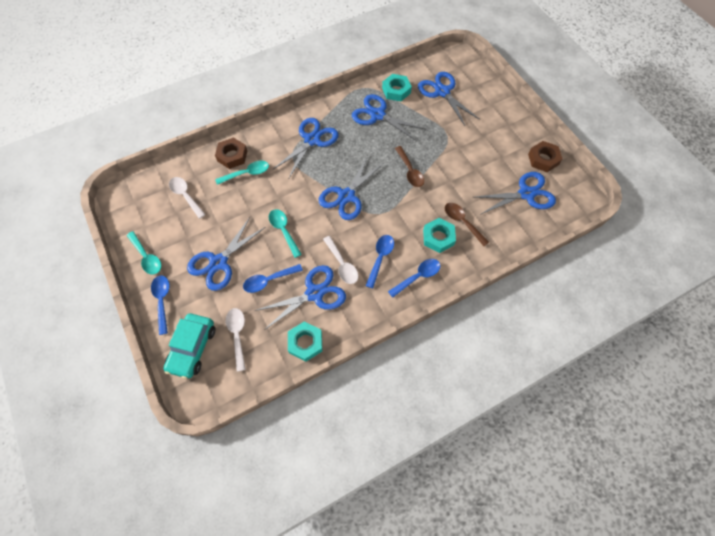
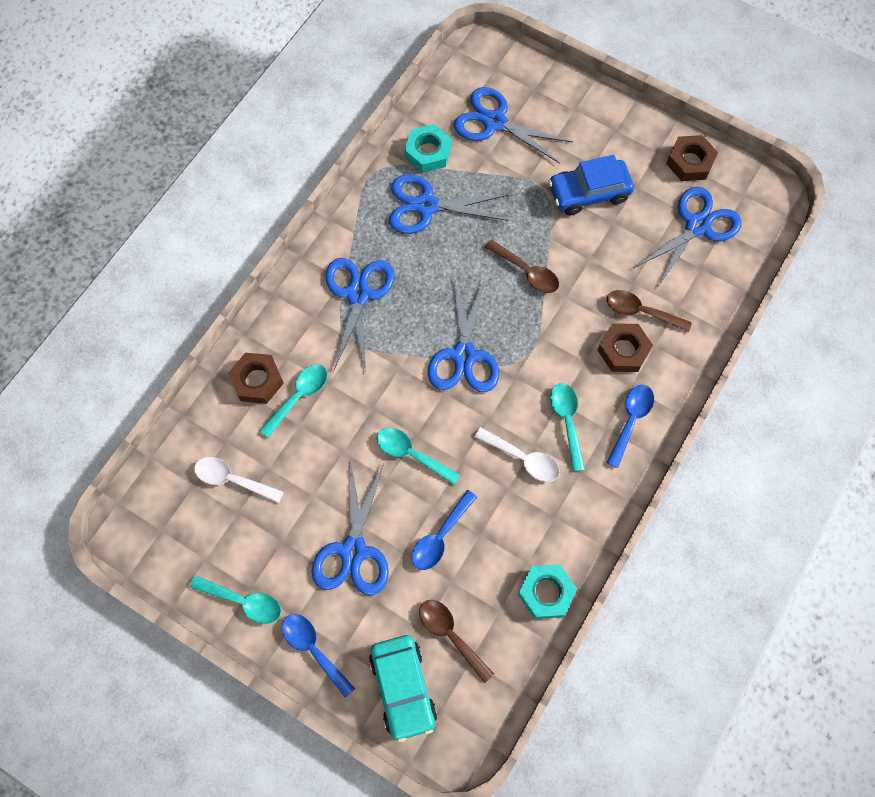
camera: 30 degrees left, 5 degrees up
white spoon [226,308,246,372] -> brown spoon [419,600,494,683]
blue scissors [255,265,346,330] -> none
blue spoon [366,235,394,288] -> turquoise spoon [550,383,585,472]
turquoise nut [423,218,456,253] -> brown nut [597,323,653,372]
none -> blue car [548,155,634,215]

